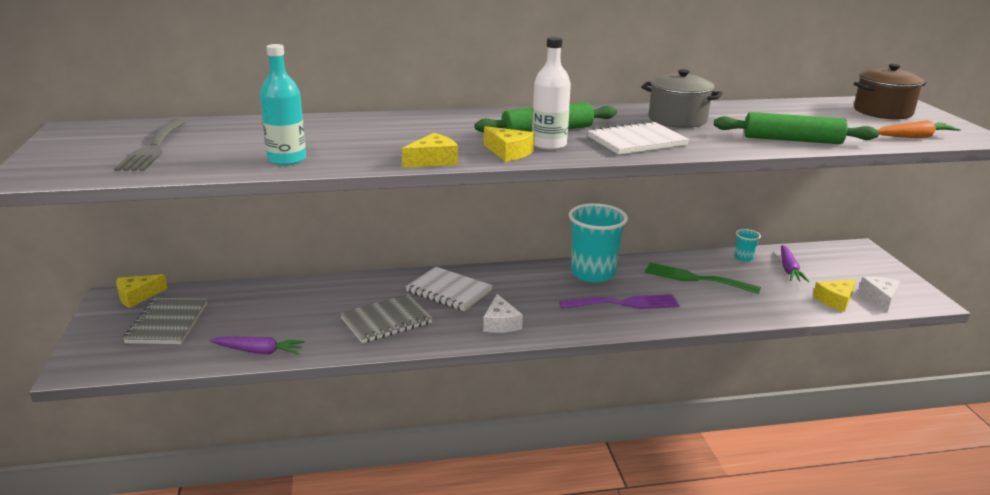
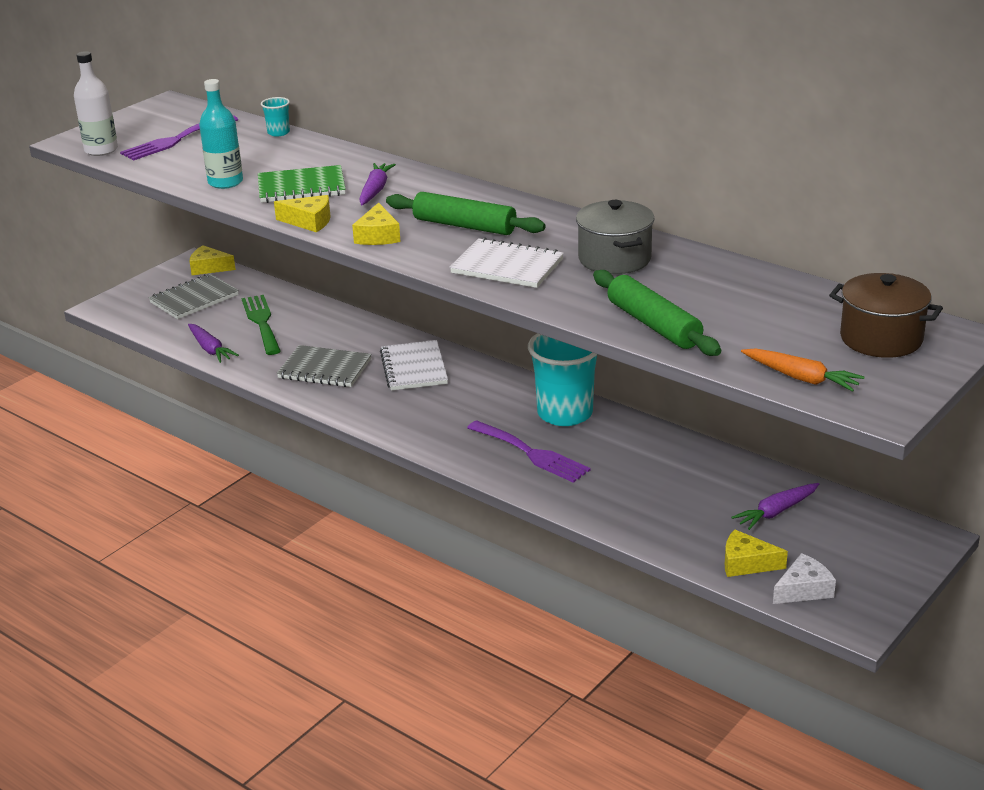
camera: 50 degrees right, 5 degrees up
grey fork [114,119,187,171] -> purple fork [120,115,238,160]
white cheese [483,294,523,333] -> none
white bottle [532,37,571,150] -> white bottle moved to [74,51,118,156]
green fork [645,262,761,294] -> green fork moved to [242,295,281,355]
turquoise cup [735,229,761,262] -> turquoise cup moved to [261,97,290,136]
none -> green notebook [258,165,346,203]
none -> purple carrot [359,163,396,205]

